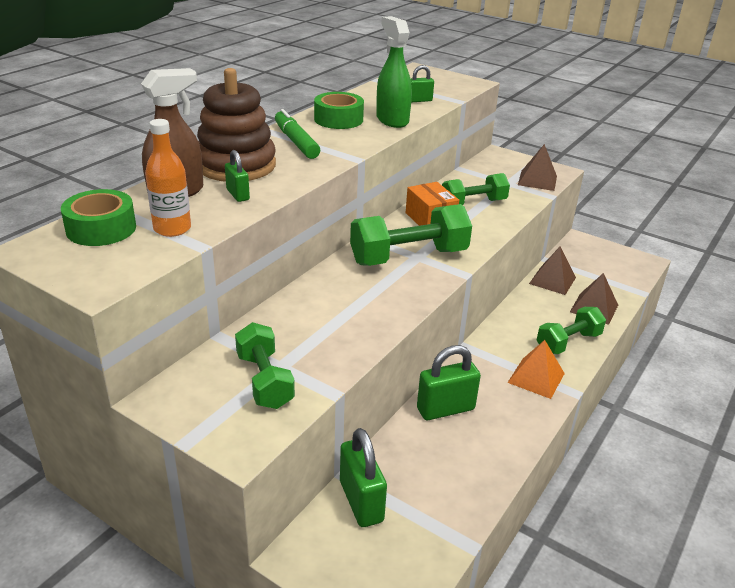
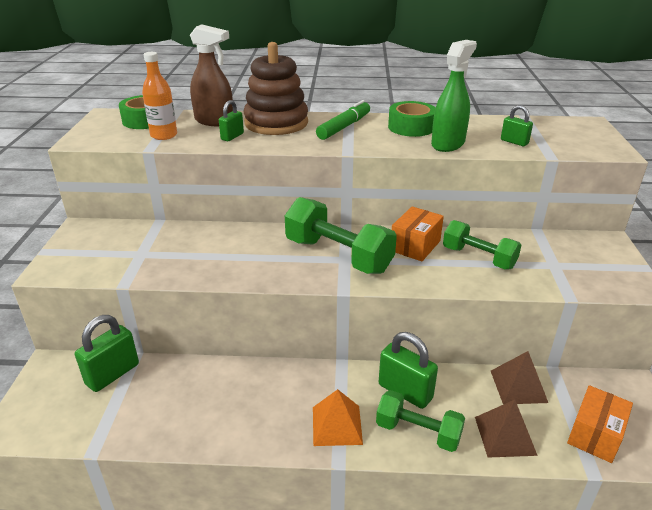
camera: 60 degrees right, 0 degrees up
green dumbbell [235,322,295,409] -> none
green padlock [417,345,481,420] -> green padlock moved to [379,332,438,409]
brown pyramid [518,144,557,191] -> none
none -> orange box [567,385,633,463]

